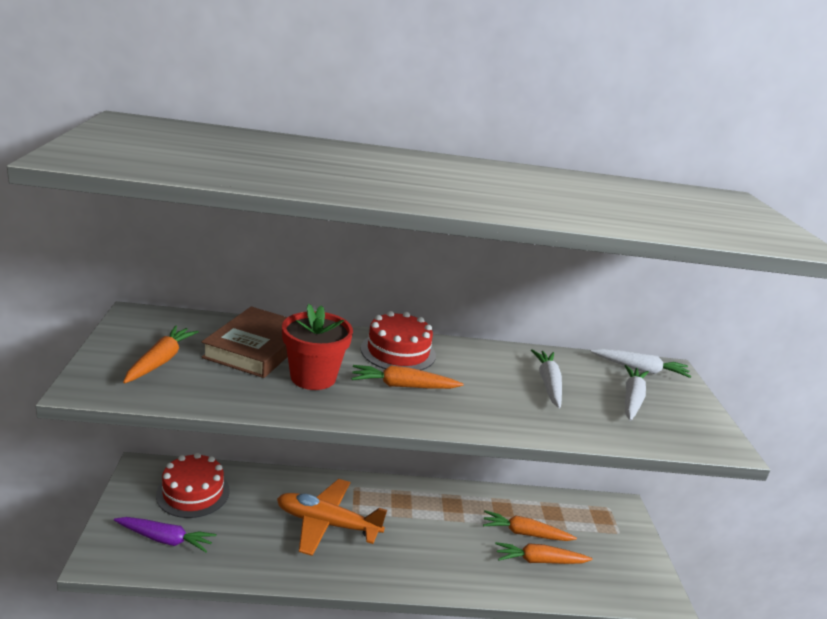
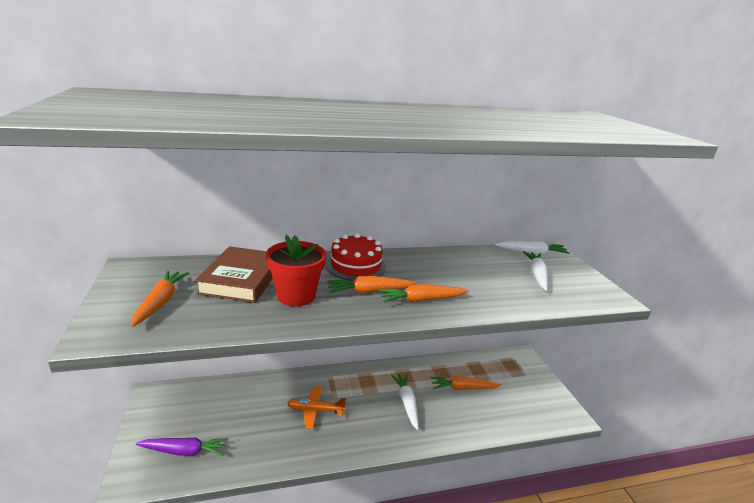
camera: 10 degrees left, 0 degrees up
red cake [156,453,230,518] -> none
orange plane [277,479,387,556] -> orange plane [287,386,346,429], size x0.65
orange carrot [495,542,593,564] -> orange carrot moved to [379,284,469,302]
white carrot [531,349,562,408] -> white carrot moved to [391,374,419,430]

